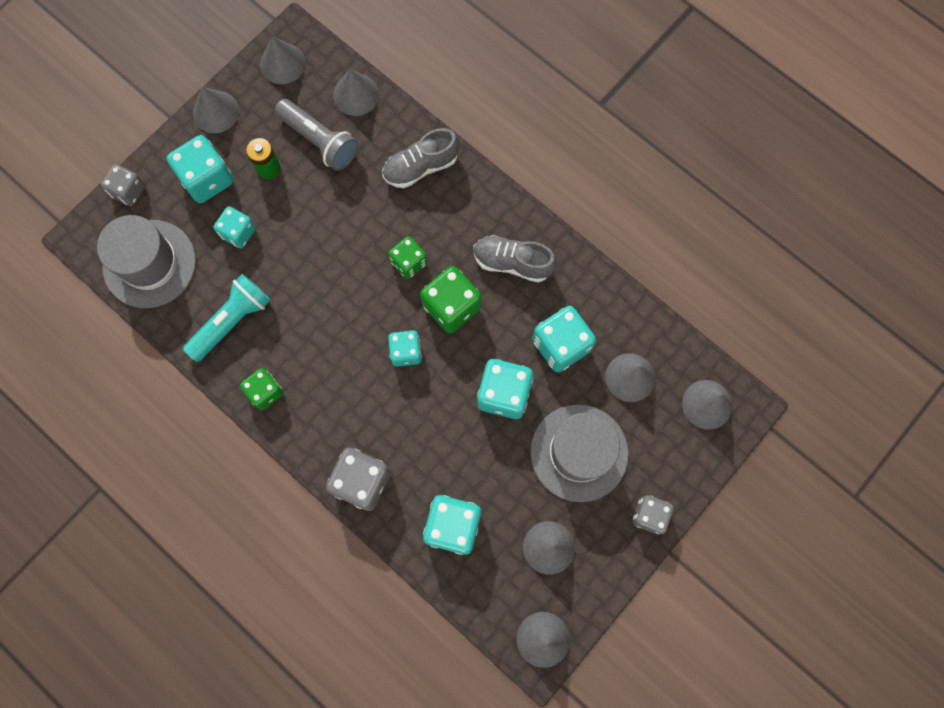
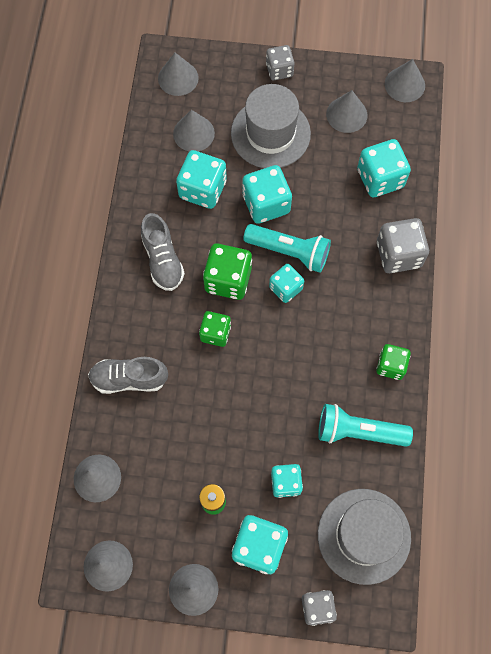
camera: 125 degrees left, 5 degrees down
grey flashlight [275,99,358,171] -> none
grey shoe [383,128,460,188] -> grey shoe turned 150 degrees clockwise [88,357,168,394]
none -> turquoise flashlight [243,224,331,273]

